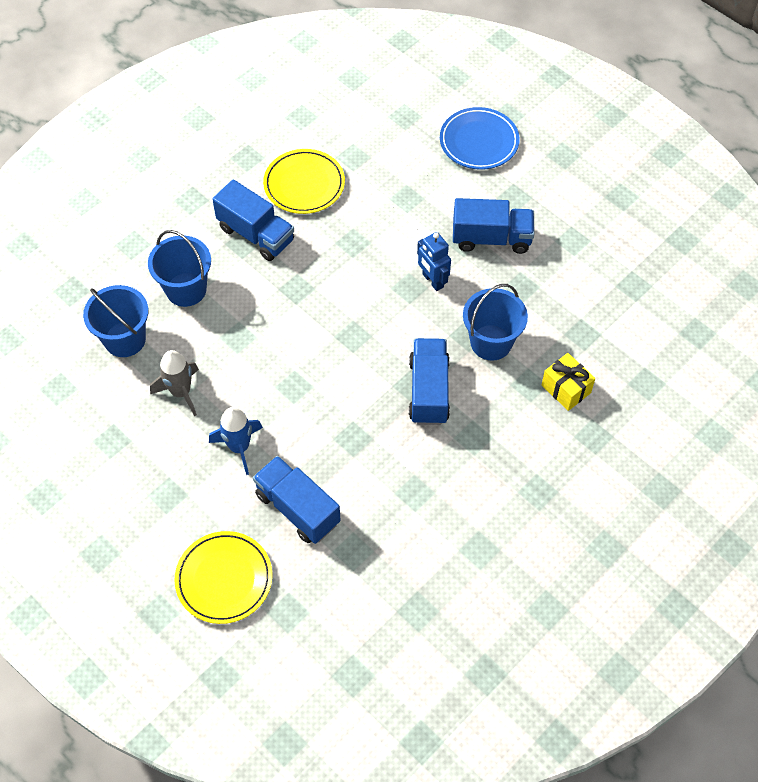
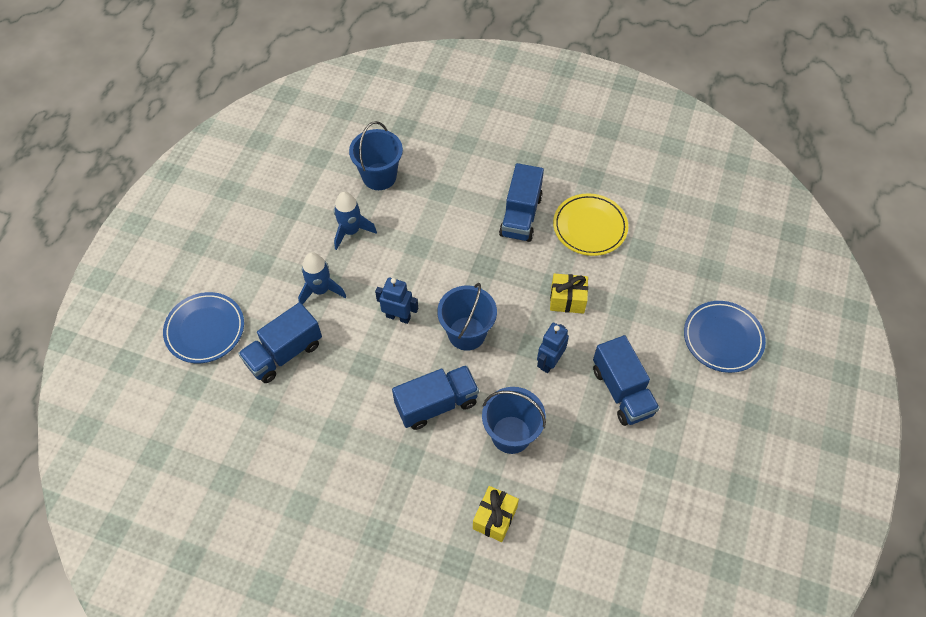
camera: 65 degrees right, 0 degrees up
blue bucket [148,230,211,307] -> blue bucket moved to [437,283,497,351]
grey rocket [150,350,199,416] -> blue rocket [334,191,377,250]
yellow plate [174,531,272,624] -> blue plate [163,292,244,363]
blue truck [253,456,341,544] -> blue truck turned 150 degrees counterclockwise [238,302,322,383]
none -> blue robot [375,277,418,324]
none -> yellow gift [550,273,588,314]

